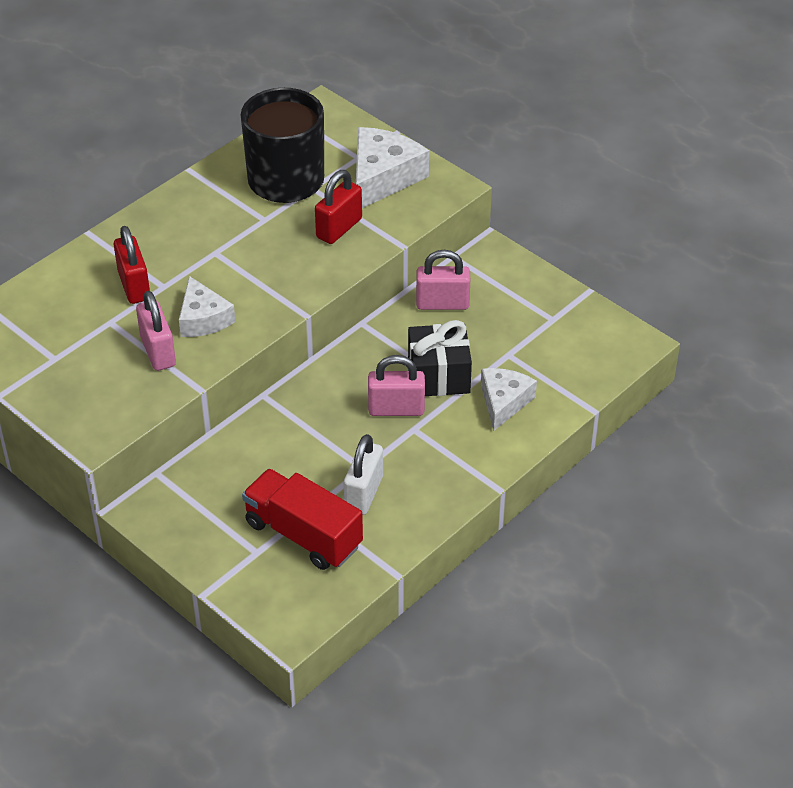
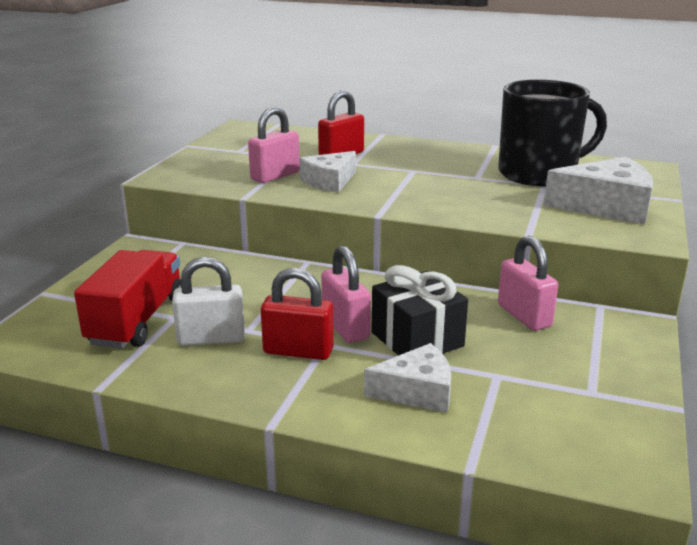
camera: 65 degrees right, 20 degrees down
red padlock [315,170,362,244] -> red padlock moved to [261,268,334,360]

